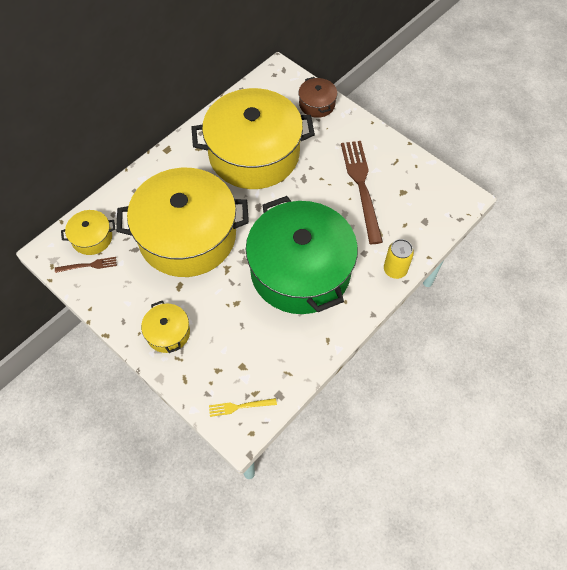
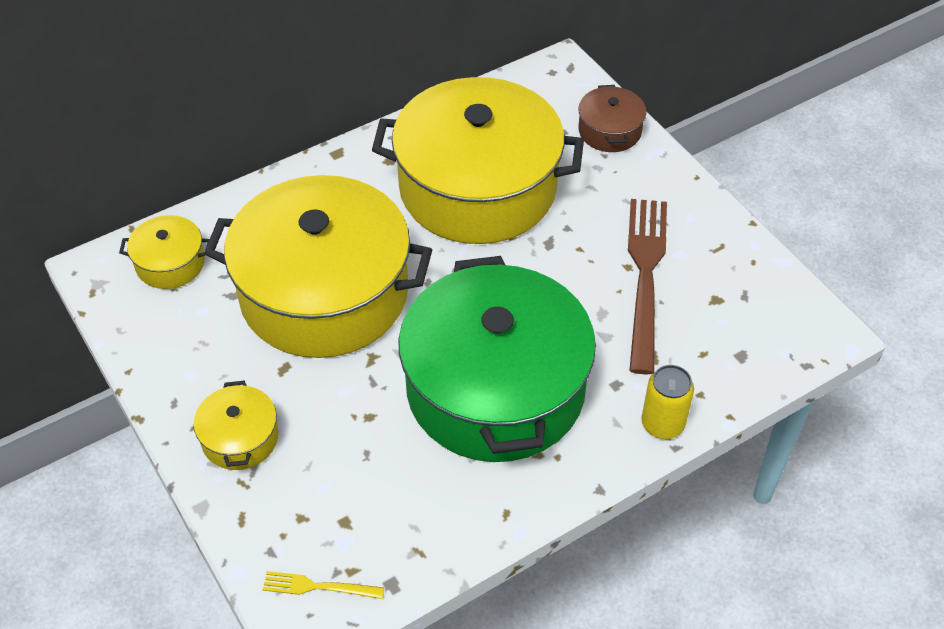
camera: 15 degrees right, 10 degrees down
brown fork [55,257,117,273] -> none

